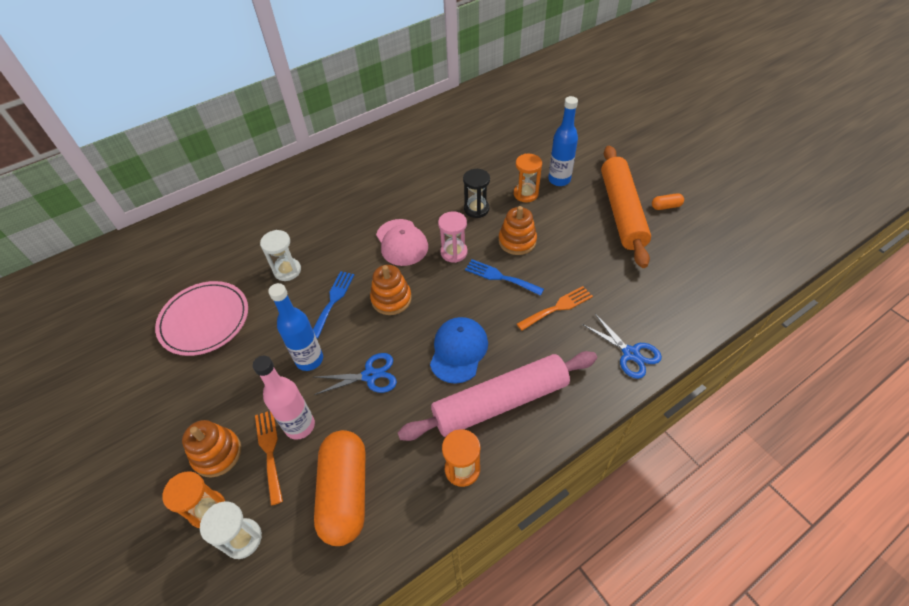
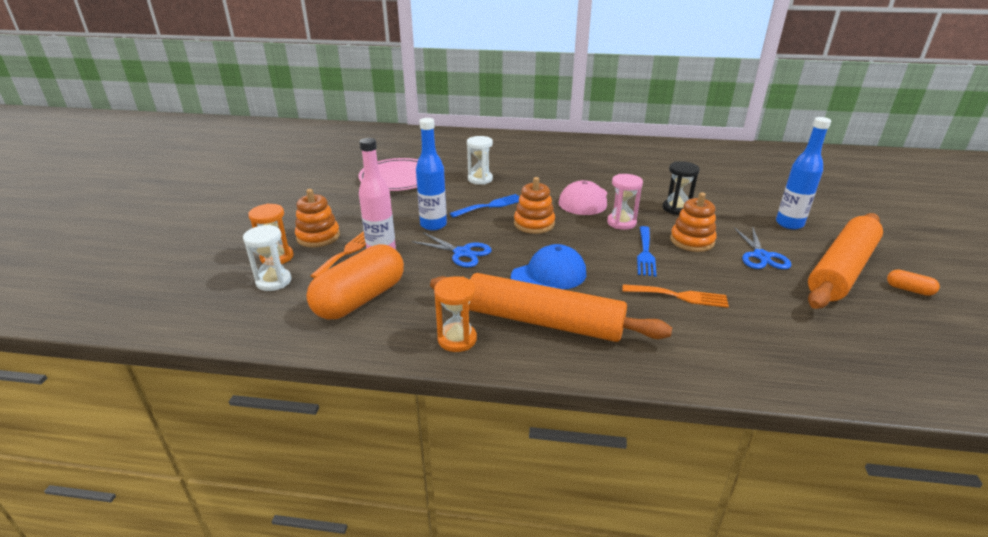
camera: 40 degrees right, 20 degrees down
pink rolling pin [397,351,597,441] -> orange rolling pin [430,273,672,342]
blue fork [465,259,544,296] -> blue fork turned 150 degrees counterclockwise [637,226,657,277]
orange hourglass [514,154,542,202] -> none
blue scissors [582,314,662,379] -> blue scissors moved to [734,227,791,269]

